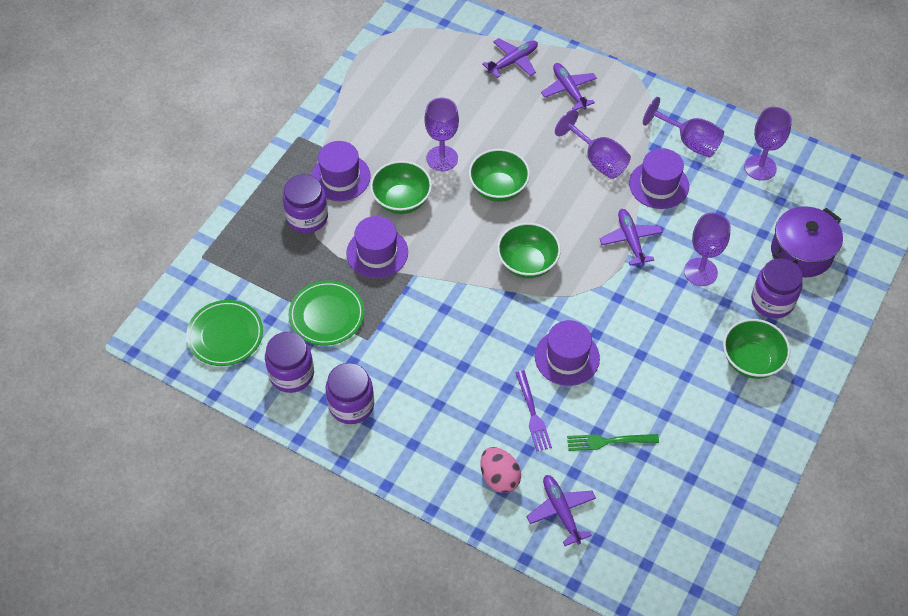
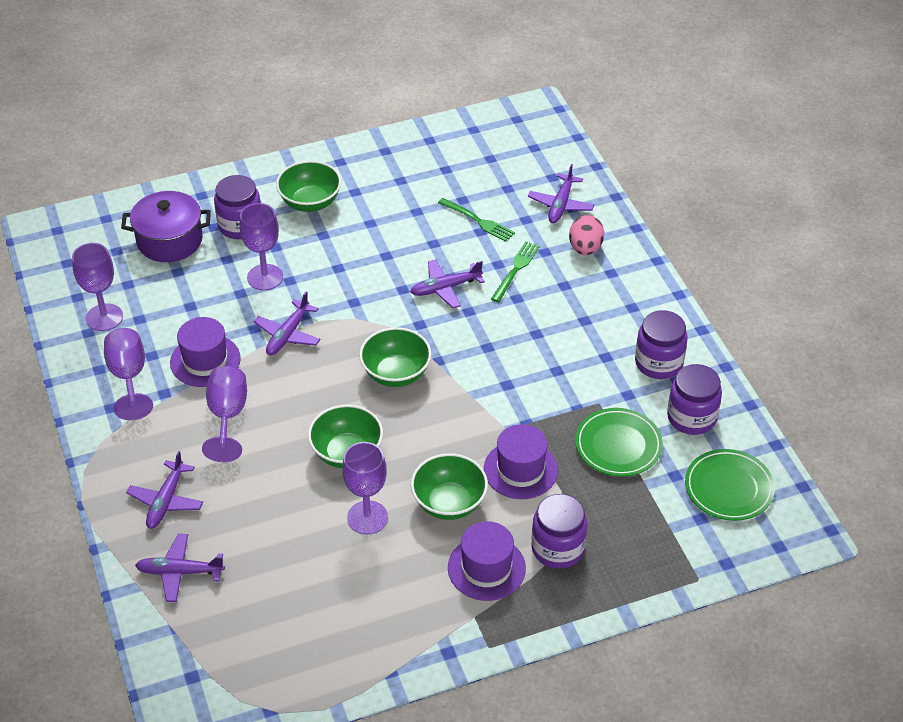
camera: 140 degrees left, 10 degrees down
purple fork [516,370,552,451] -> green fork [491,241,540,302]
purple hat [535,320,600,386] -> purple plane [410,259,485,308]

